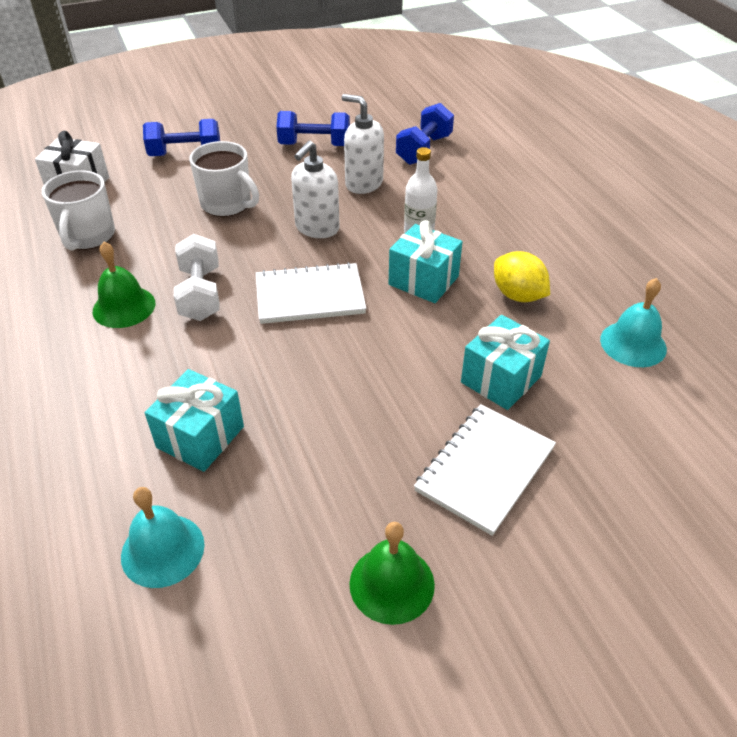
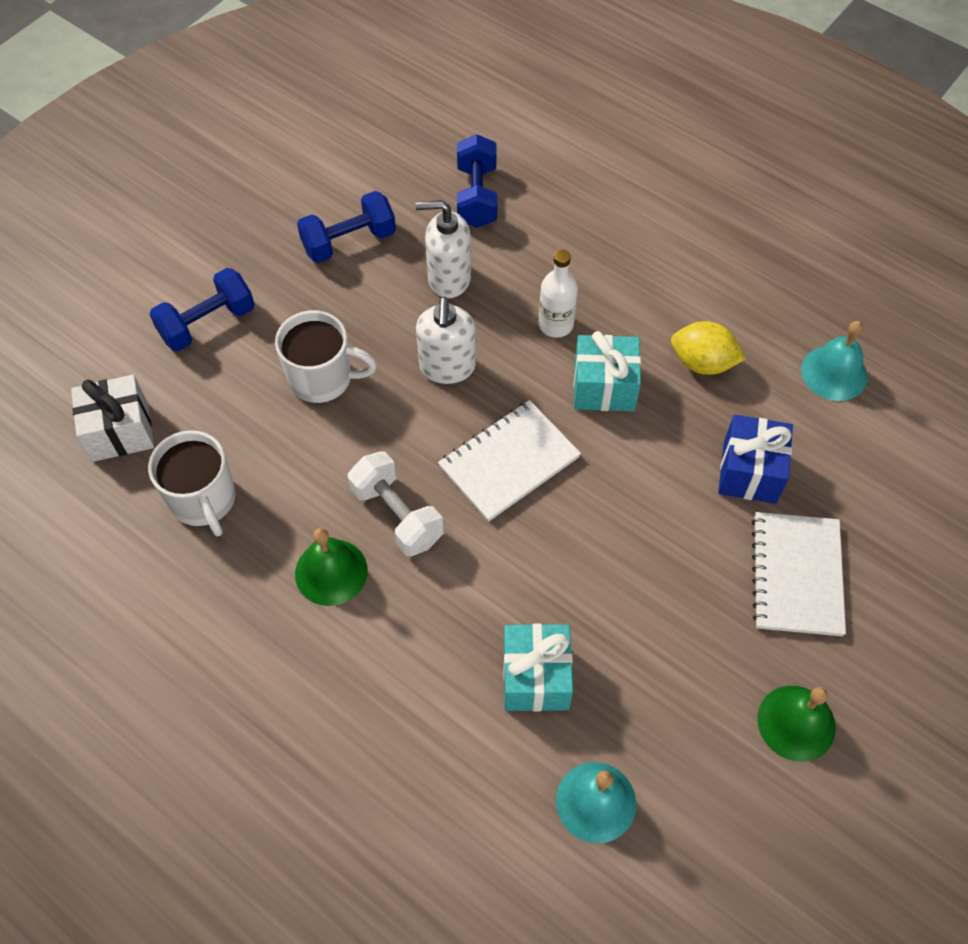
camera: 30 degrees left, 15 degrees up
turquoise gift [461,315,550,410] -> blue gift [718,415,793,504]

